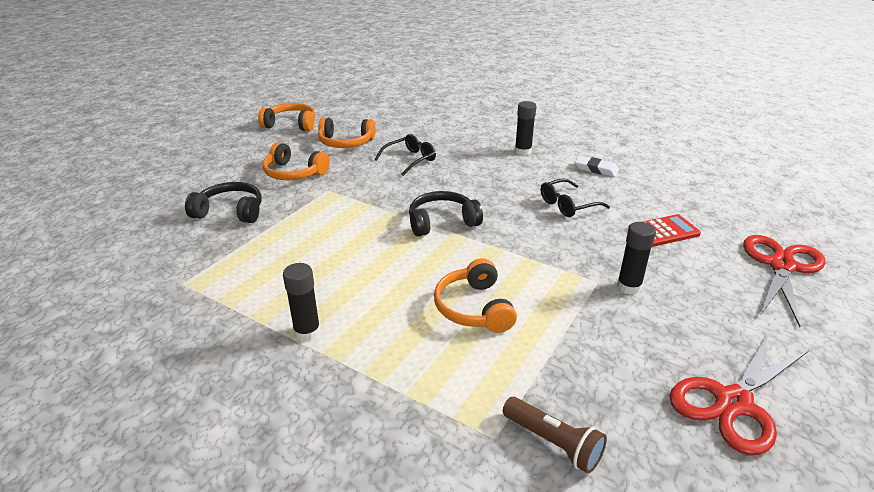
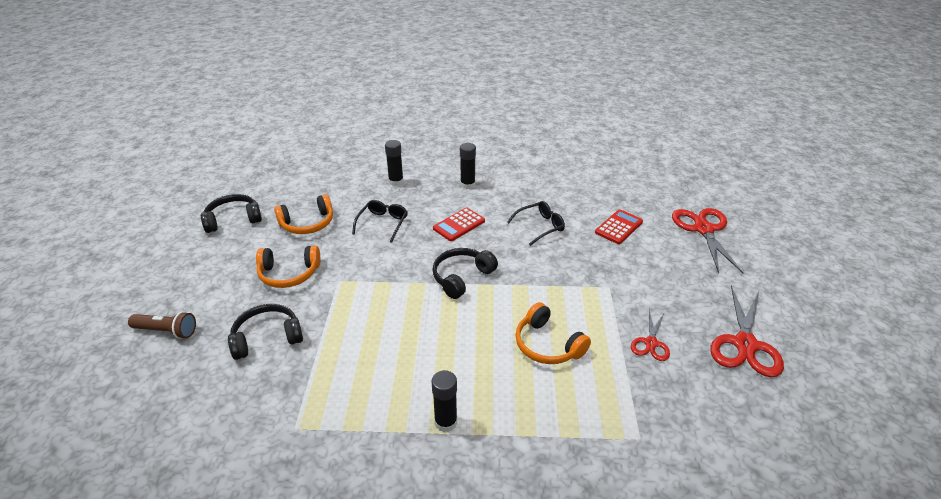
camera: 30 degrees left, 5 degrees up
orange headphones [258,103,315,131] -> black headphones [201,194,262,233]
brown flashlight [503,397,607,473] -> brown flashlight moved to [128,311,196,339]
black glasses [541,178,610,217] -> black glasses turned 150 degrees counterclockwise [507,201,565,246]
white eraser [575,156,619,177] -> none
black glue stick [617,222,656,295] -> black glue stick moved to [385,140,404,186]
none -> red calculator [433,208,485,241]
none -> red scissors [631,310,670,361]

